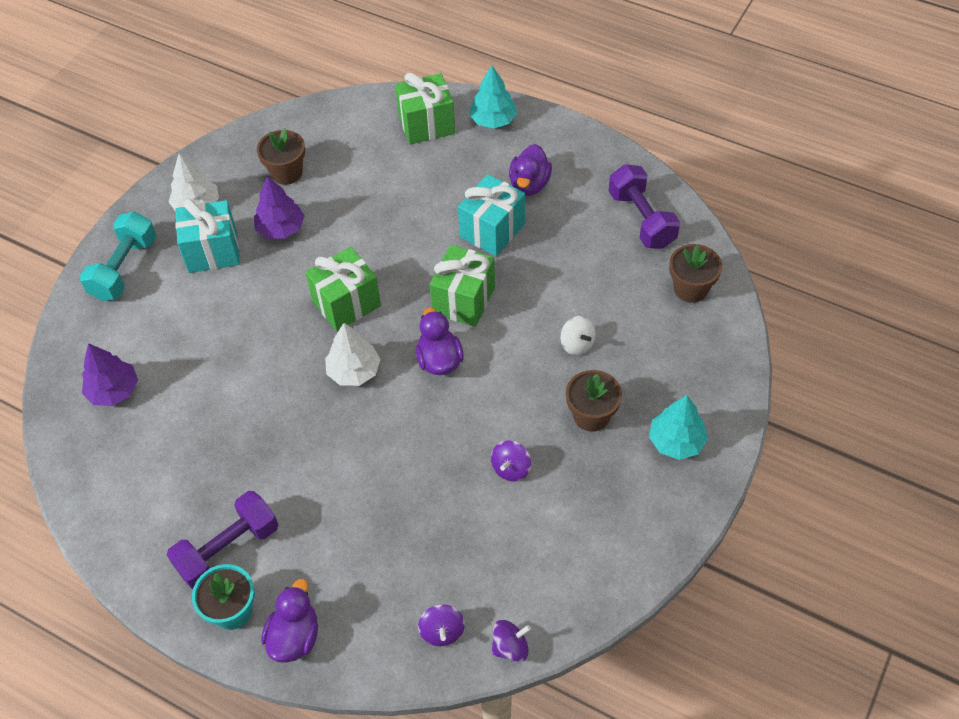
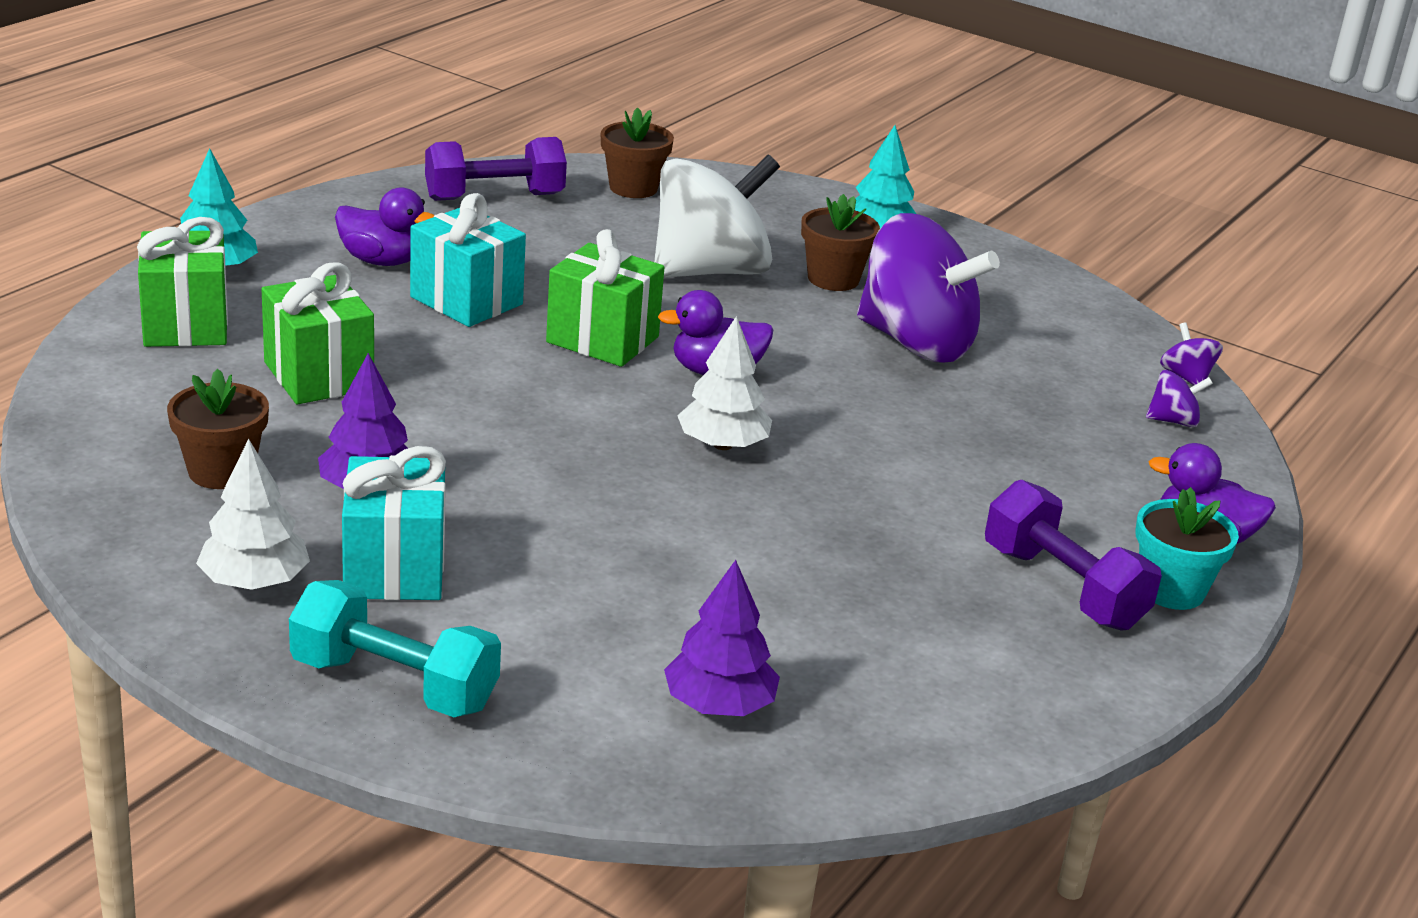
camera: 90 degrees left, 25 degrees down
green gift [305,247,381,331] -> green gift moved to [262,262,374,404]
purple spinning top [491,440,531,482] -> purple spinning top [857,213,1000,363], size x2.48
white spinning top [560,316,596,356] -> white spinning top [654,154,780,278], size x2.48

